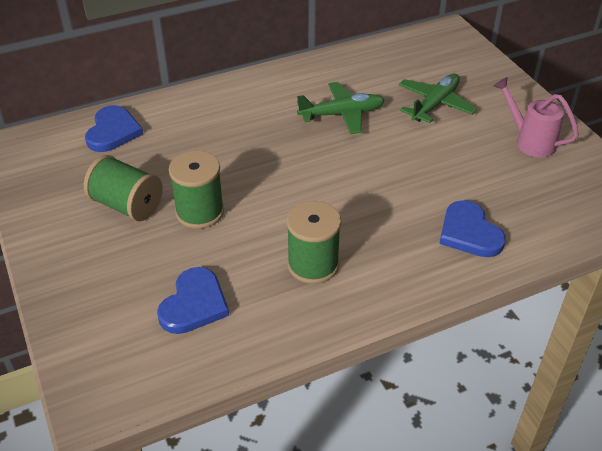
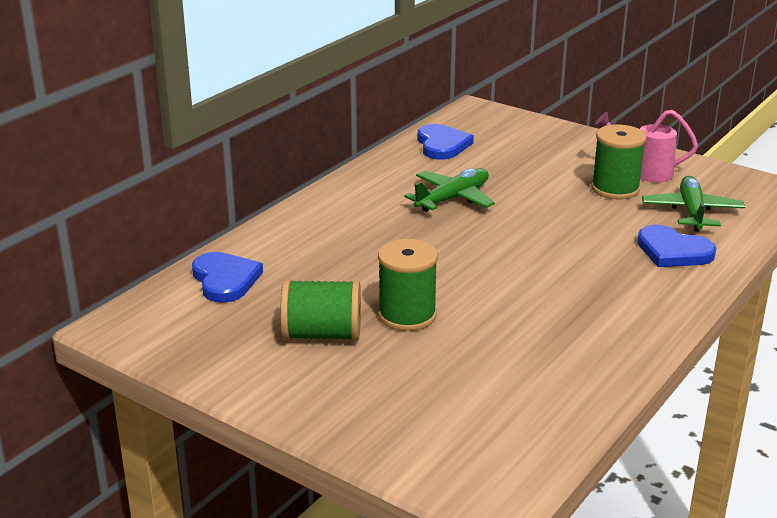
camera: 30 degrees left, 15 degrees down
blue heart [157,267,229,334] -> blue heart moved to [417,124,474,160]
green spool [287,201,341,284] -> green spool moved to [591,125,646,199]
green plane [399,74,477,123] -> green plane moved to [642,176,745,232]

